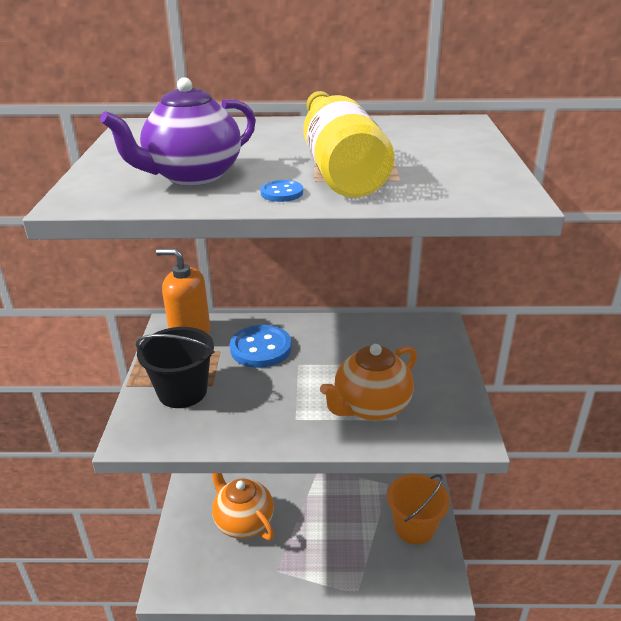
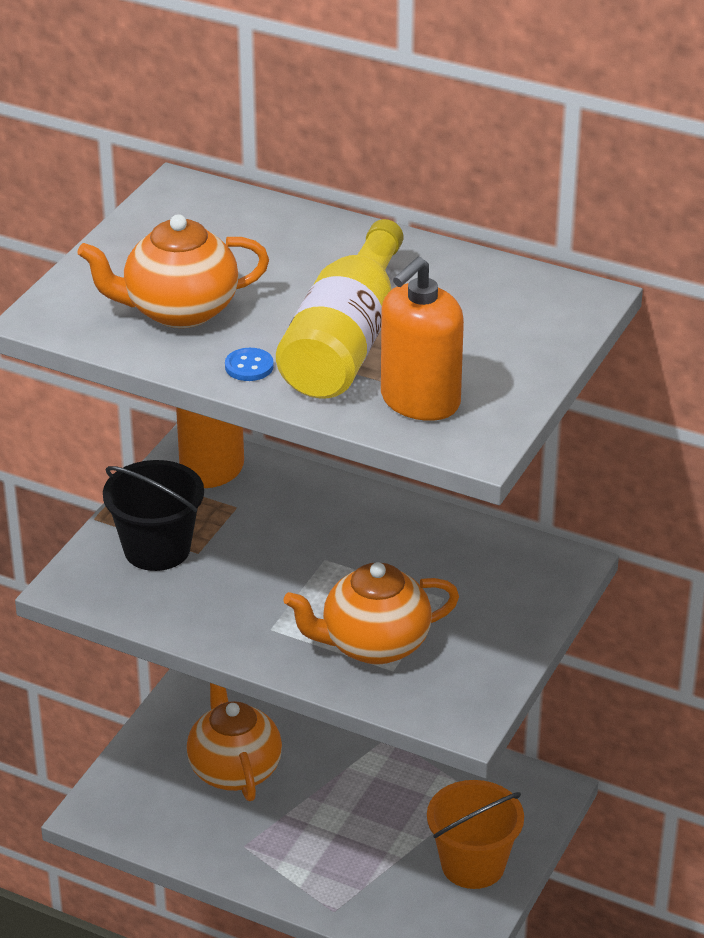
camera: 25 degrees right, 5 degrees up
purple teapot [100,77,256,186] -> orange teapot [77,214,269,328]
blue button [230,325,292,368] -> none
none -> orange soap dispenser [381,257,464,421]

